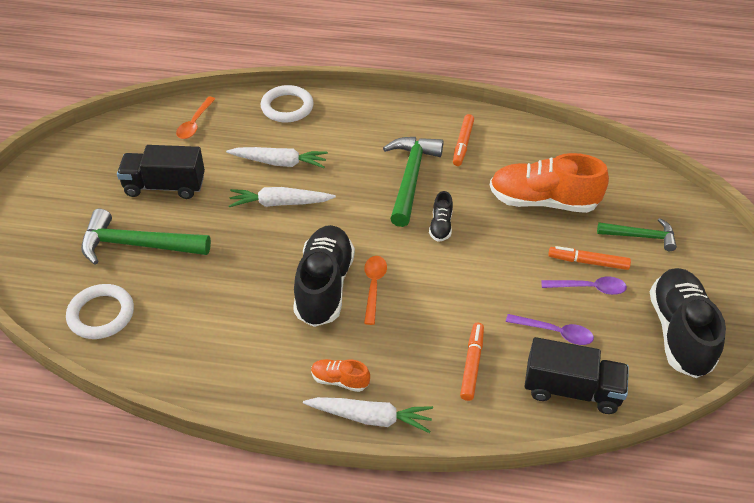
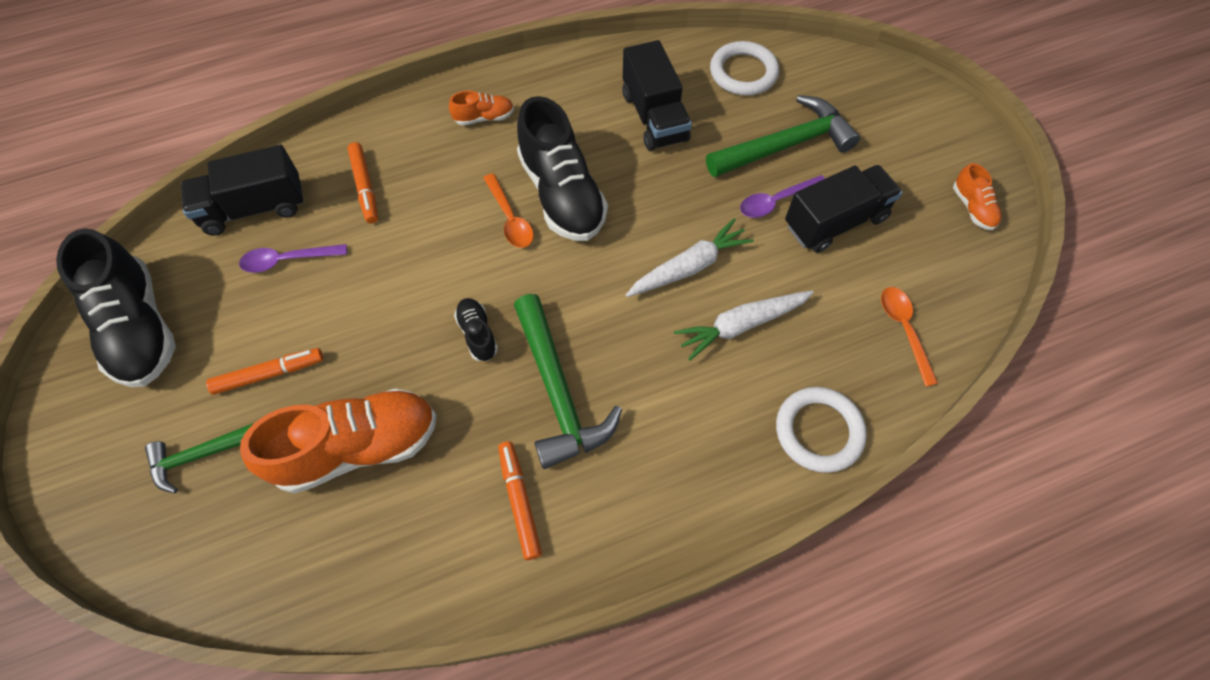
camera: 150 degrees right, 15 degrees up
white carrot [303,397,433,433] -> none
purple spoon [541,276,627,295] -> purple spoon moved to [740,175,825,218]
none -> black truck [622,40,692,151]
none -> orange shoe [953,163,1002,230]

